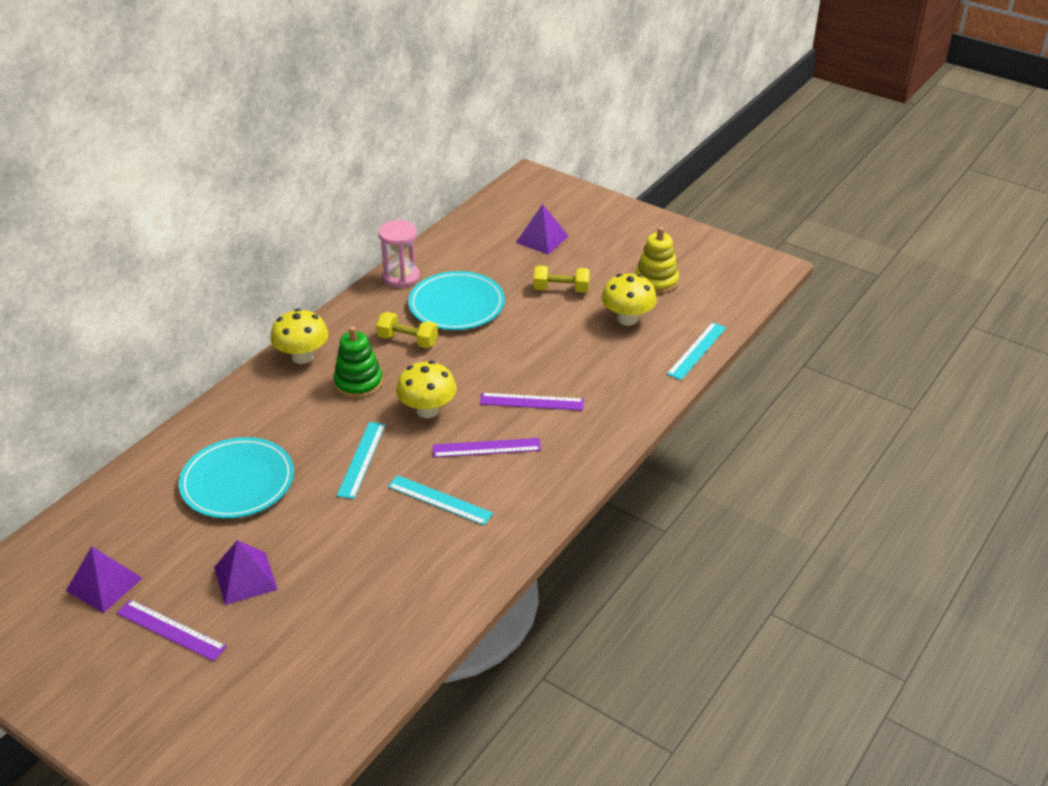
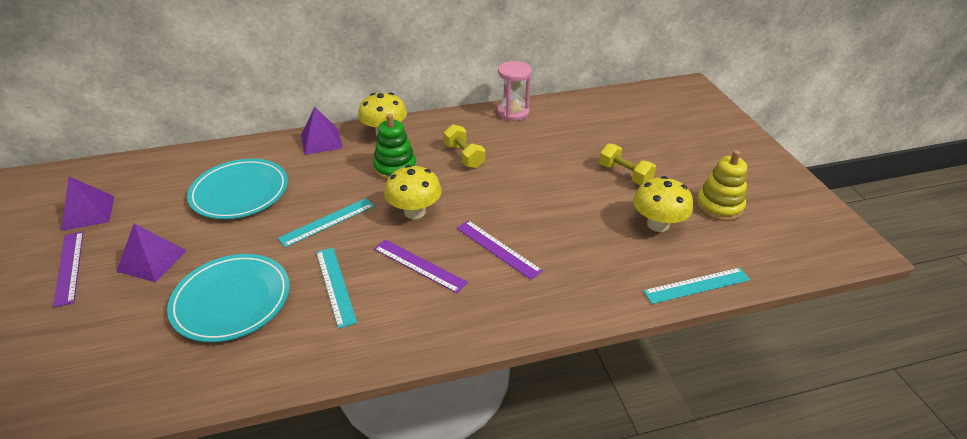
camera: 40 degrees right, 0 degrees up
turquoise plate [408,271,505,330] -> turquoise plate moved to [167,254,290,342]
purple pyramid [516,204,568,255] -> purple pyramid moved to [301,107,343,155]

